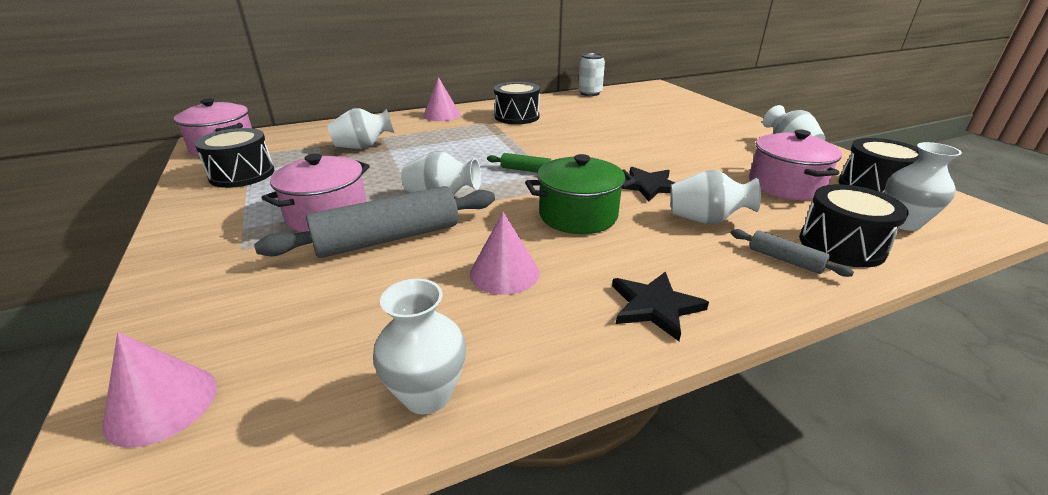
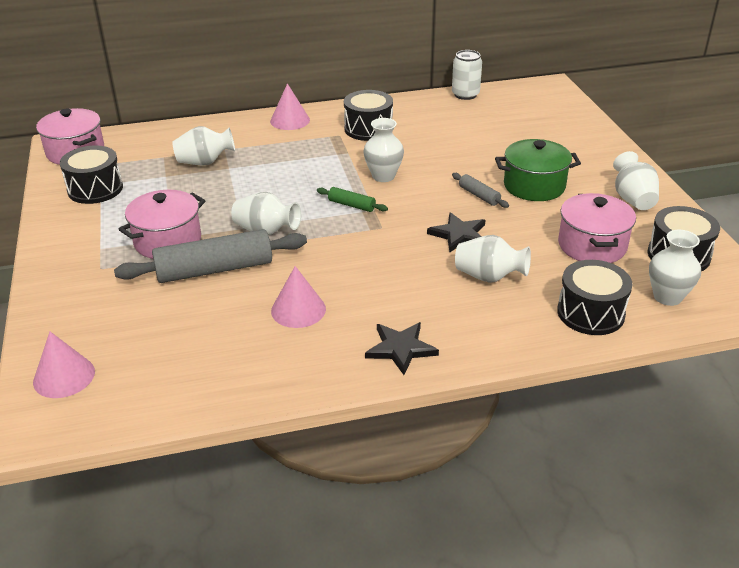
camera: 10 degrees right, 5 degrees up
white vase [373,279,466,414] -> white vase moved to [363,118,404,182]
green pot [525,154,636,234] -> green pot moved to [495,139,581,201]
grey rolling pin [731,229,854,277] -> grey rolling pin moved to [452,173,509,208]

